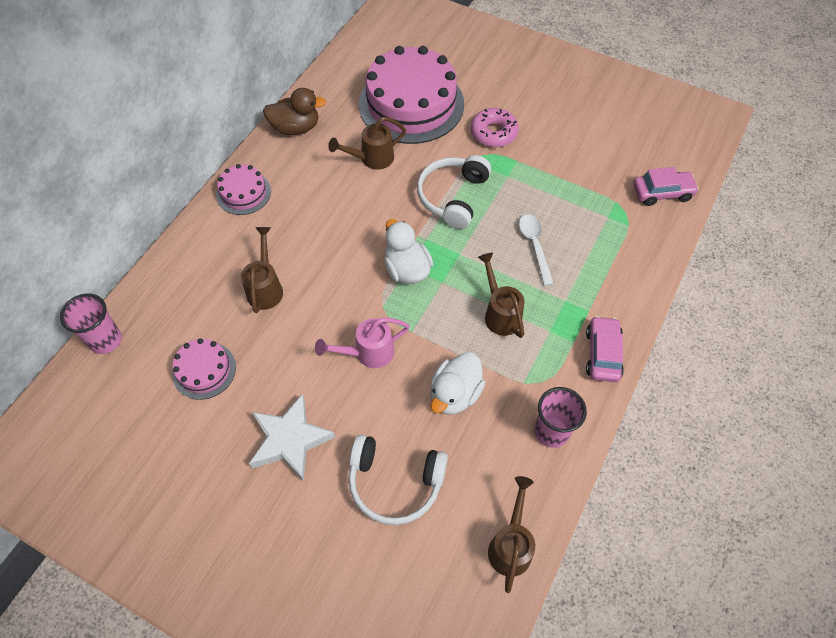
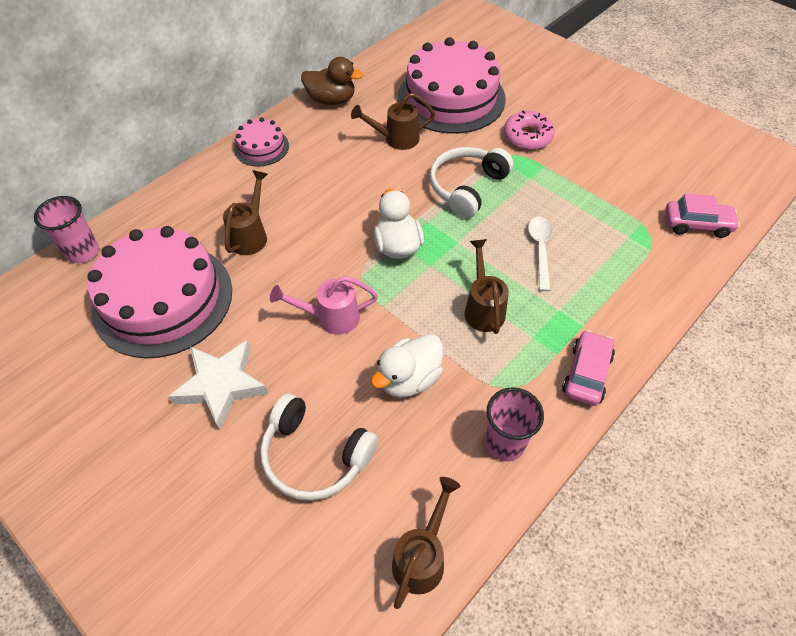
camera: 15 degrees right, 5 degrees down
pink cake [172,338,236,400] -> pink cake [87,226,232,359], size x2.10

